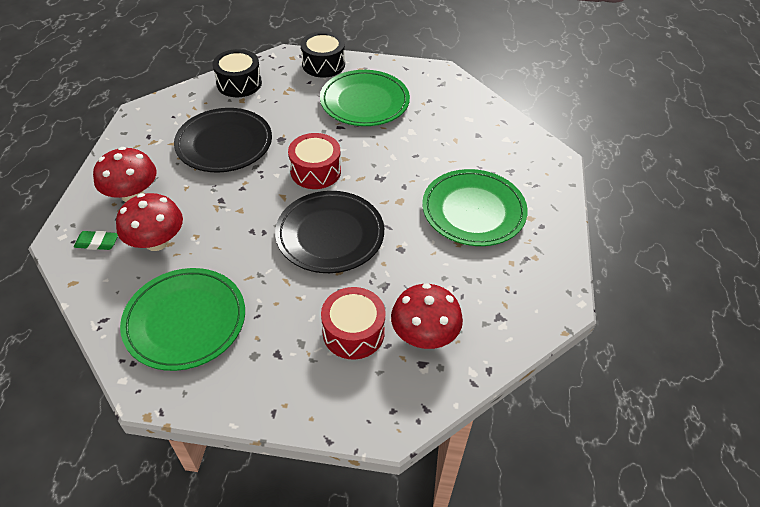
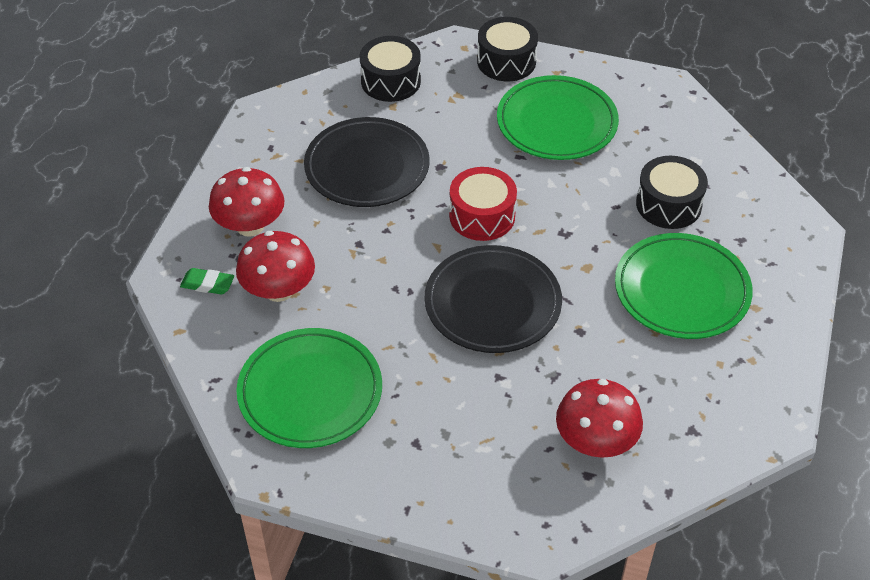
camera: 10 degrees right, 0 degrees up
red drum [321,287,385,359] -> none
none -> black drum [636,156,708,229]

